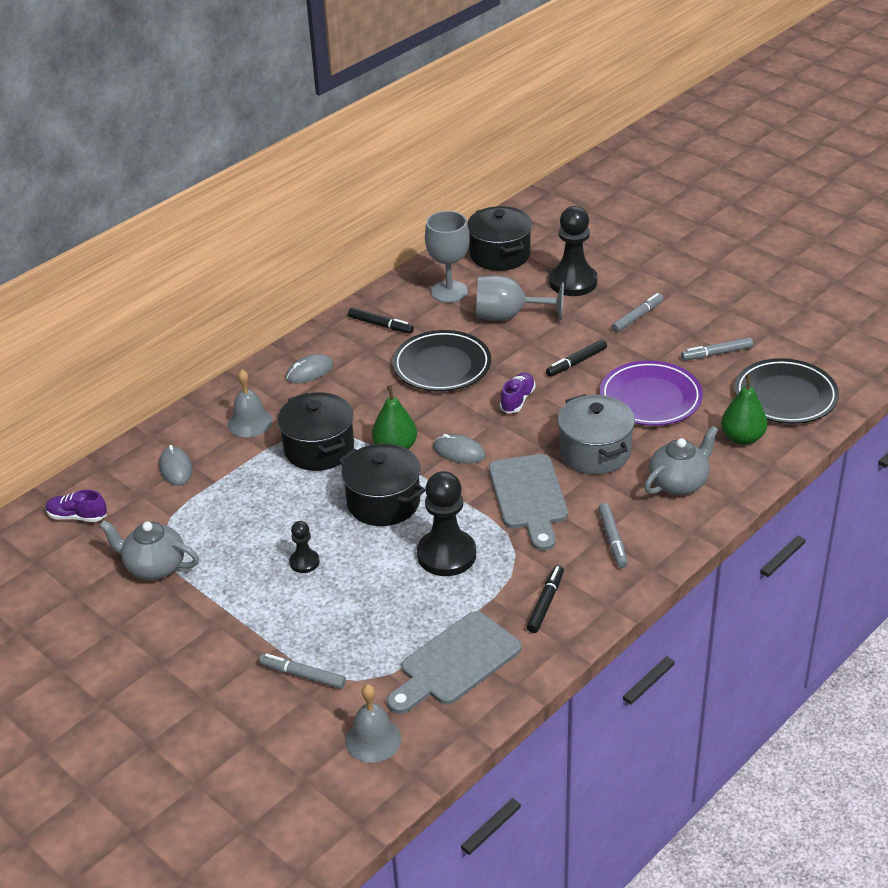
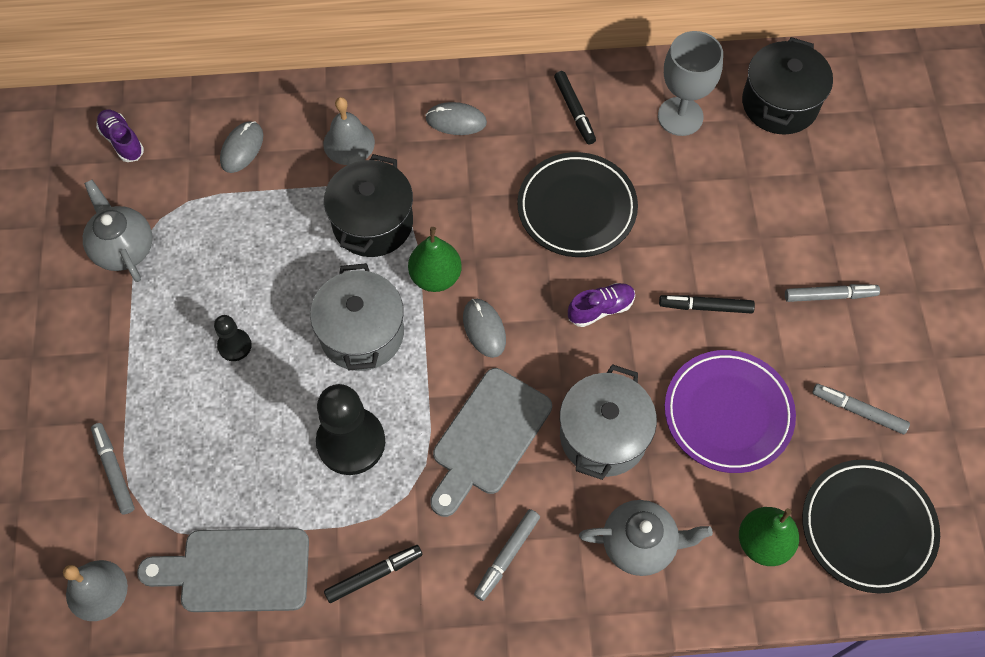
camera: 40 degrees right, 25 degrees up
black pot [338,443,425,526] -> grey pot [310,263,404,371]
grey goblet [476,275,564,321] -> none
black pawn [549,206,598,296] -> none

